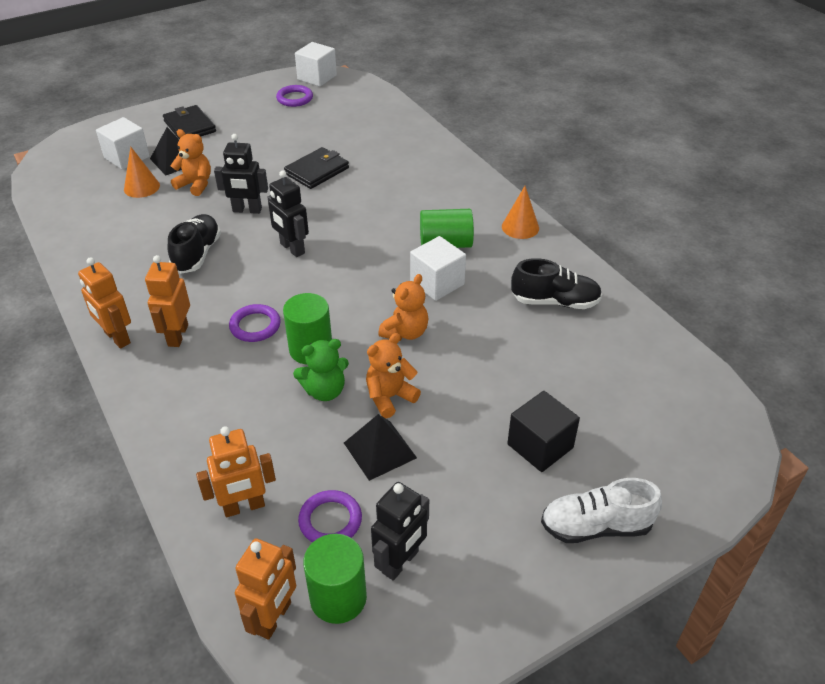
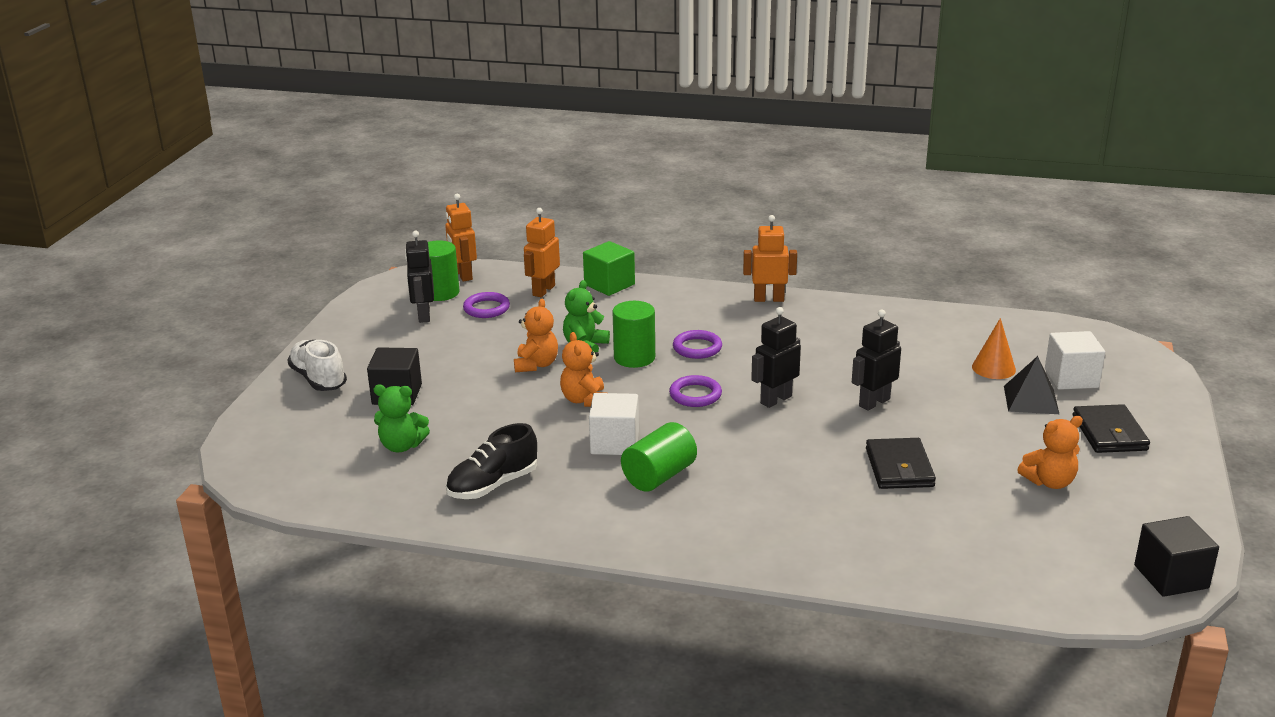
camera: 135 degrees right, 15 degrees down
orange robot [145,255,190,347] -> none
black wallet [163,105,216,139] -> black wallet turned 75 degrees clockwise [1073,404,1150,453]
black shoe [168,214,221,274] -> none
orange teddy bear [171,129,211,196] -> orange teddy bear moved to [1017,416,1083,489]
black robot [267,170,309,257] -> black robot turned 45 degrees counterclockwise [751,307,801,408]
purple ring [276,85,313,107] -> purple ring moved to [669,375,722,407]
white cube [295,42,337,87] -> black cube [1134,516,1219,597]
black pyramid [344,414,417,481] -> none
orange cone [502,186,539,239] -> none
white shoe [541,478,662,543] -> white shoe turned 75 degrees counterclockwise [287,340,347,391]
none -> green teddy bear [374,385,430,452]
none -> green cube [583,241,635,296]

